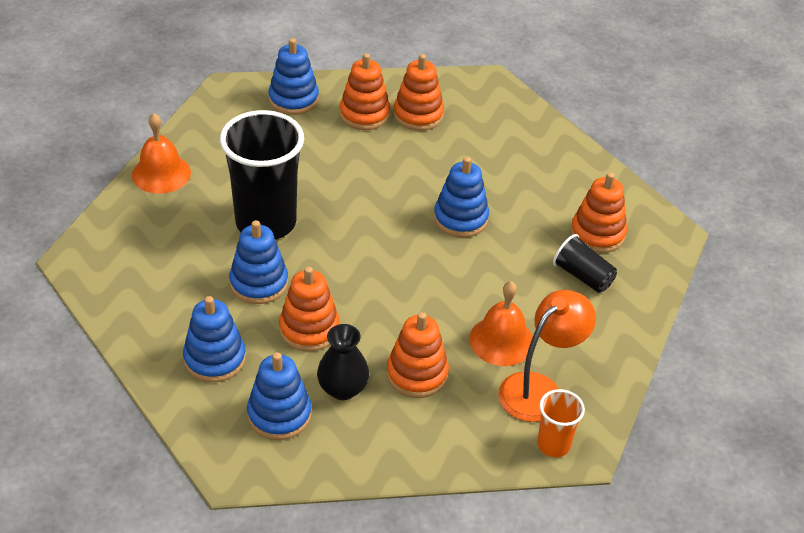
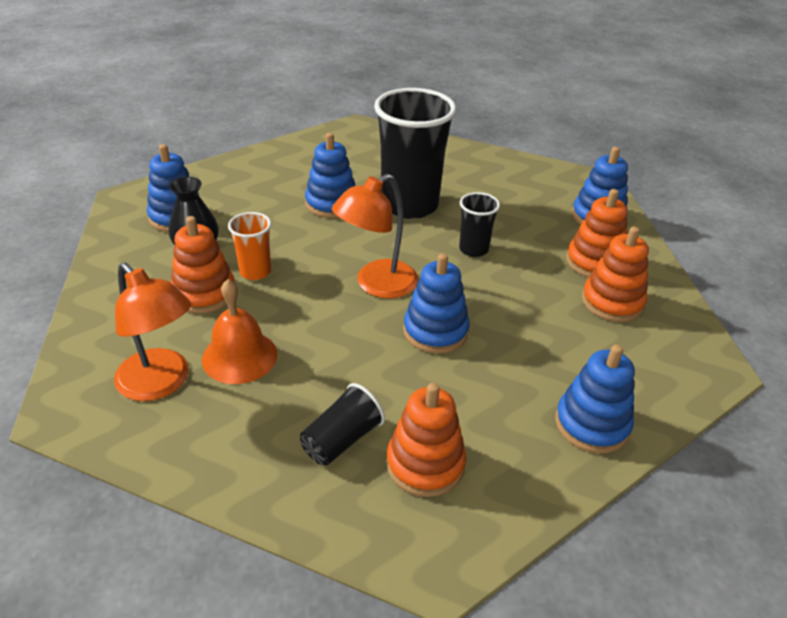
camera: 90 degrees right, 5 degrees down
orange bell [132,113,191,194] -> none
blue stacking toy [183,296,246,382] -> blue stacking toy moved to [555,344,635,453]
orange stacking toy [279,266,340,351] -> none
orange cup [537,389,585,457] -> orange cup moved to [228,212,271,280]
none -> orange lamp [332,174,418,298]
none -> black cup [459,192,500,257]

